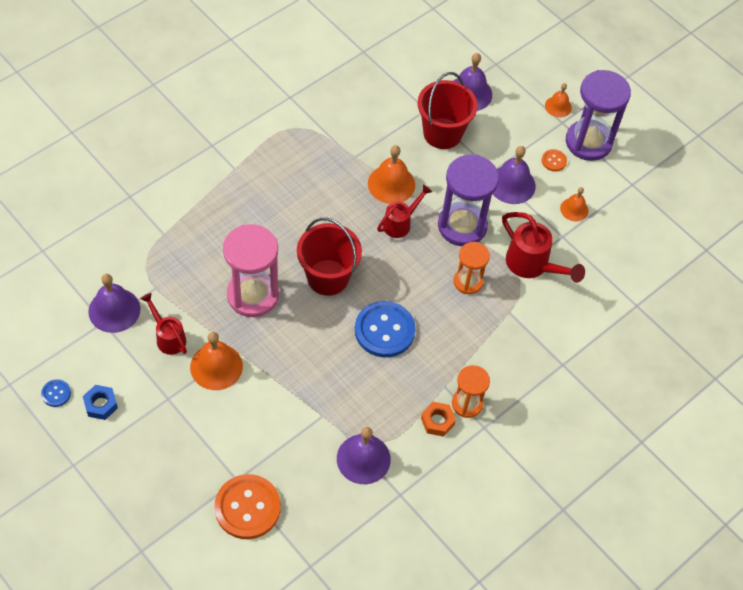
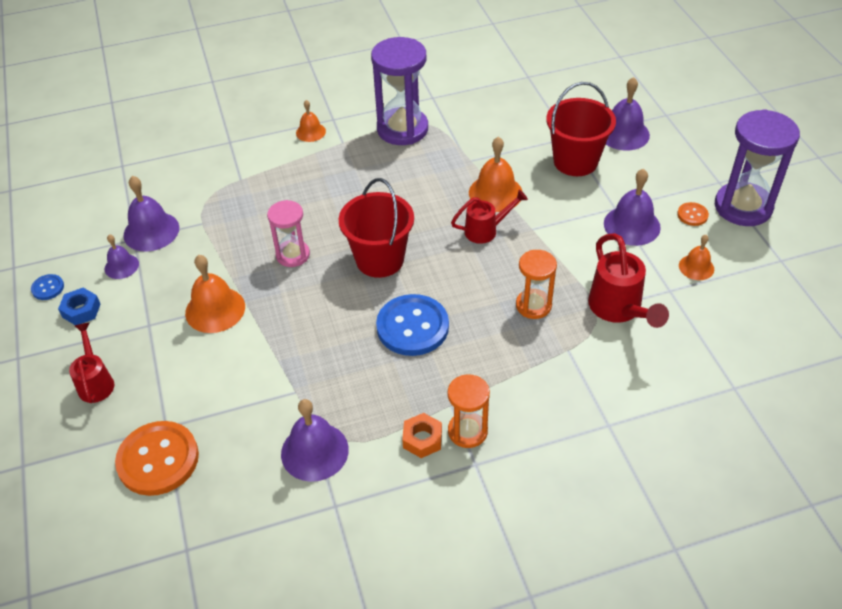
camera: 30 degrees right, 10 degrees down
red watering can [141,293,187,355] -> red watering can moved to [69,322,114,403]
pink hourglass [223,224,279,317] -> pink hourglass [267,200,310,267], size x0.58
purple hourglass [438,154,499,246] -> purple hourglass moved to [371,37,428,145]
orange bell [545,83,572,117] -> orange bell moved to [296,100,326,142]
none -> purple bell [105,234,139,279]

